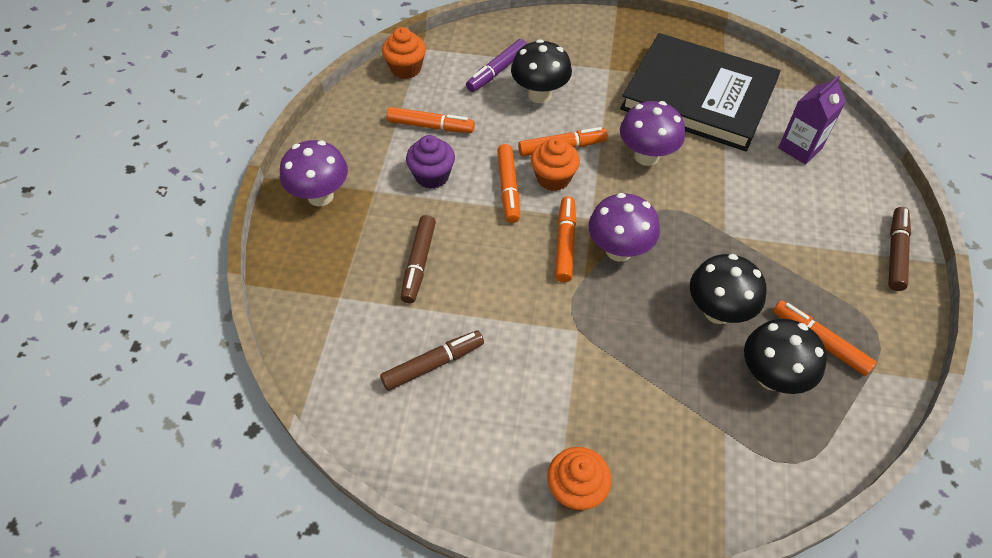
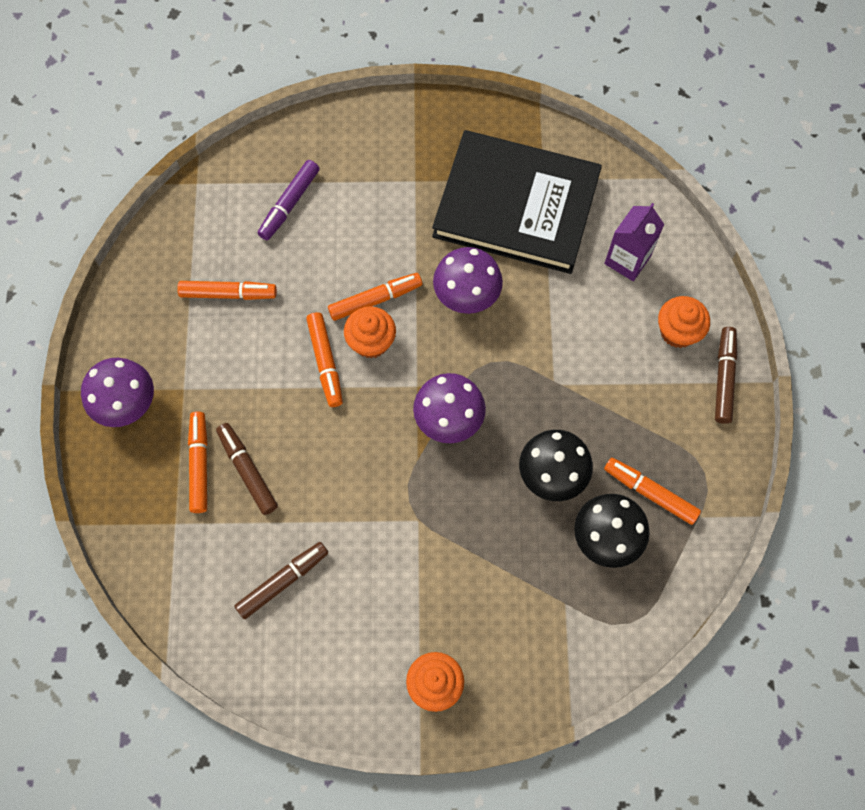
camera: 10 degrees left, 15 degrees up
orange cupcake [382,27,426,79] -> orange cupcake moved to [658,296,710,348]
brown marker [401,215,436,303] -> brown marker turned 150 degrees clockwise [216,423,278,515]
purple cupcake [406,135,455,189] -> none
black mushroom [511,39,572,103] -> none
orange marker [555,196,576,282] -> orange marker moved to [188,411,208,513]

